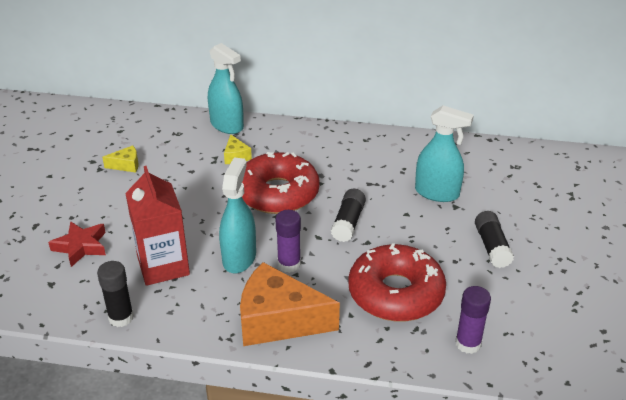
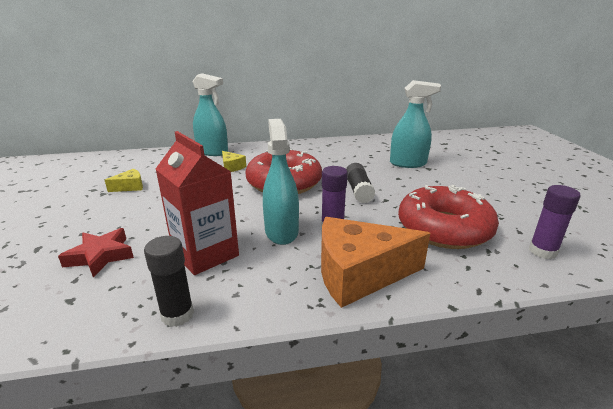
camera: 20 degrees left, 10 degrees down
black glue stick [475,211,514,268] -> none

